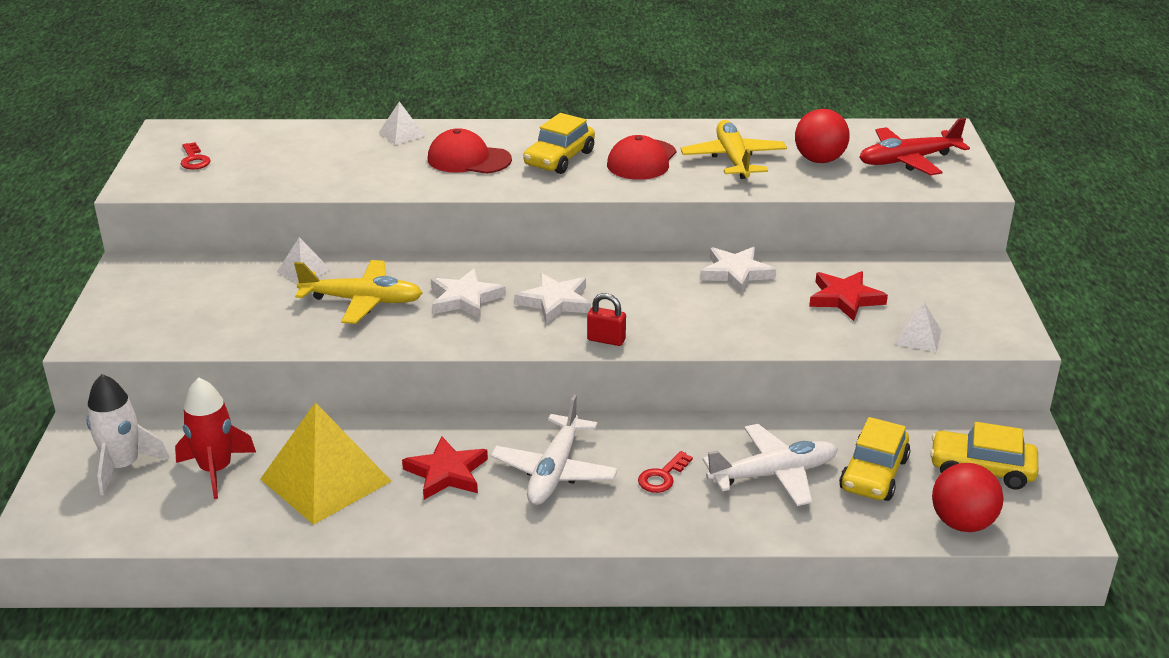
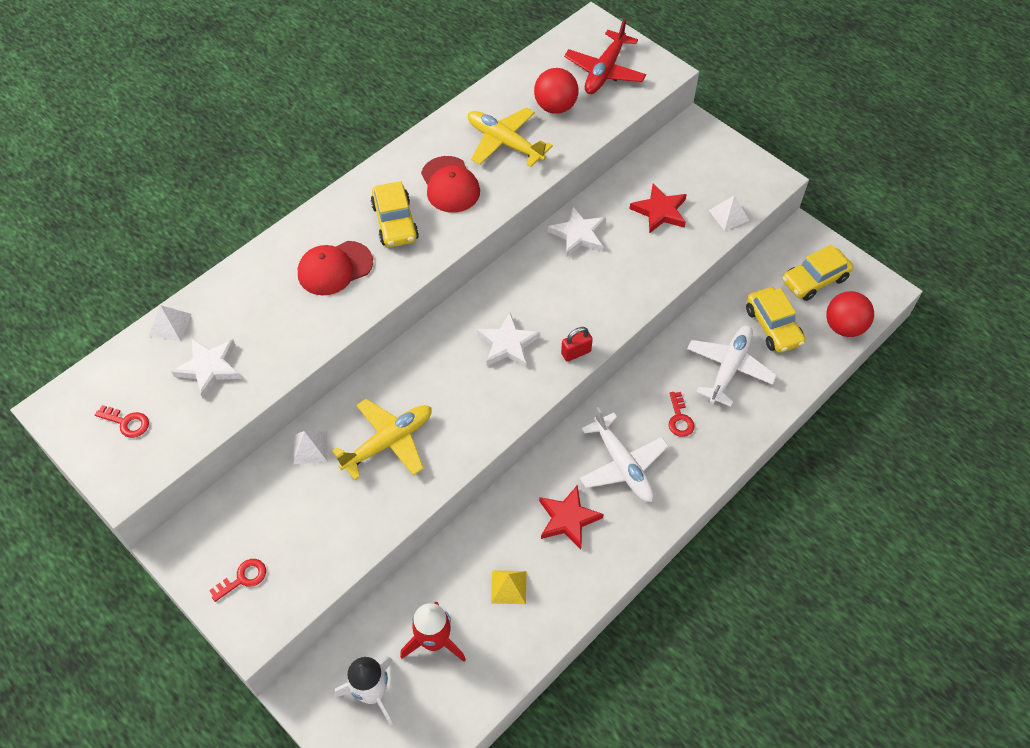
camera: 45 degrees left, 25 degrees up
yellow pyramid [260,402,392,525] -> yellow pyramid [491,570,527,604], size x0.46
white pyramid [378,101,425,145] -> white pyramid moved to [149,305,191,341]
white star [431,268,506,319] -> white star moved to [171,339,242,399]
none -> red key [209,559,266,602]

